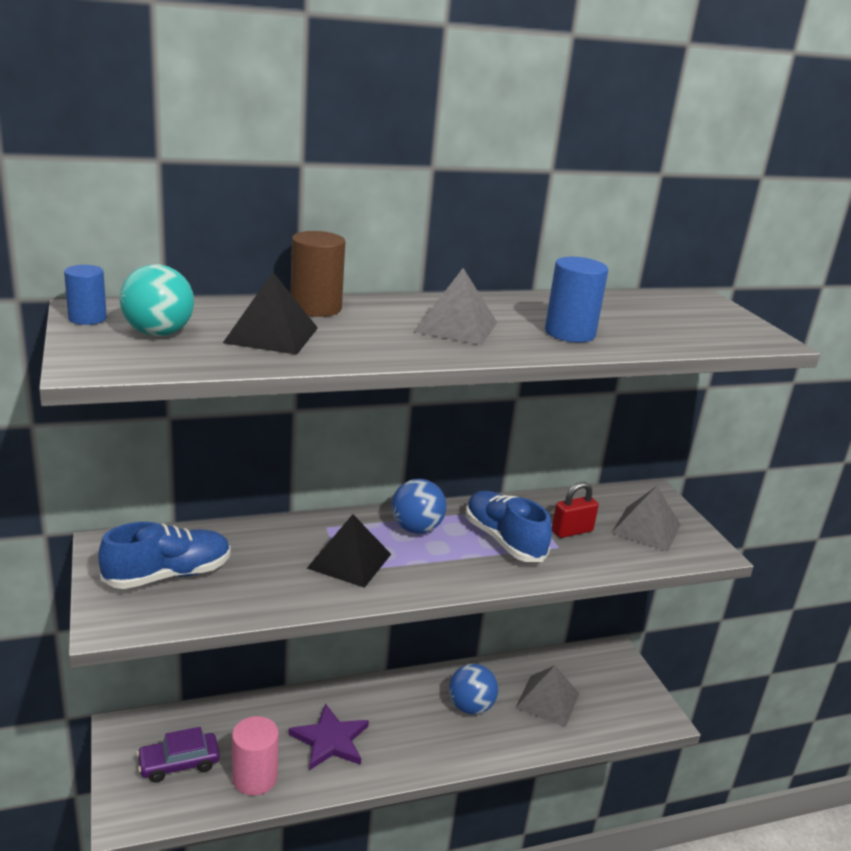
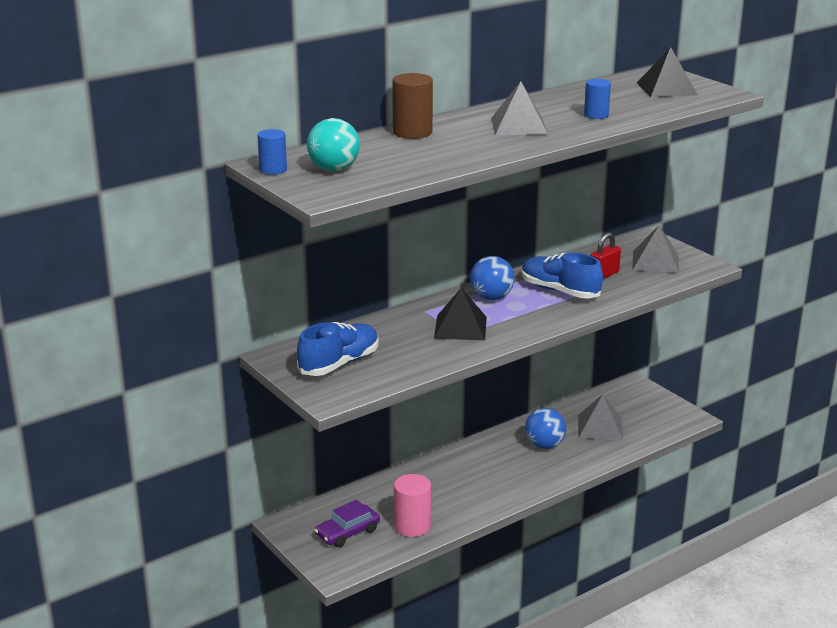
camera: 15 degrees left, 0 degrees up
black pyramid [223,272,318,355] -> black pyramid moved to [637,47,698,97]
purple star [288,703,369,770] -> none
blue cylinder [545,257,608,342] -> blue cylinder [584,79,611,119], size x0.64

